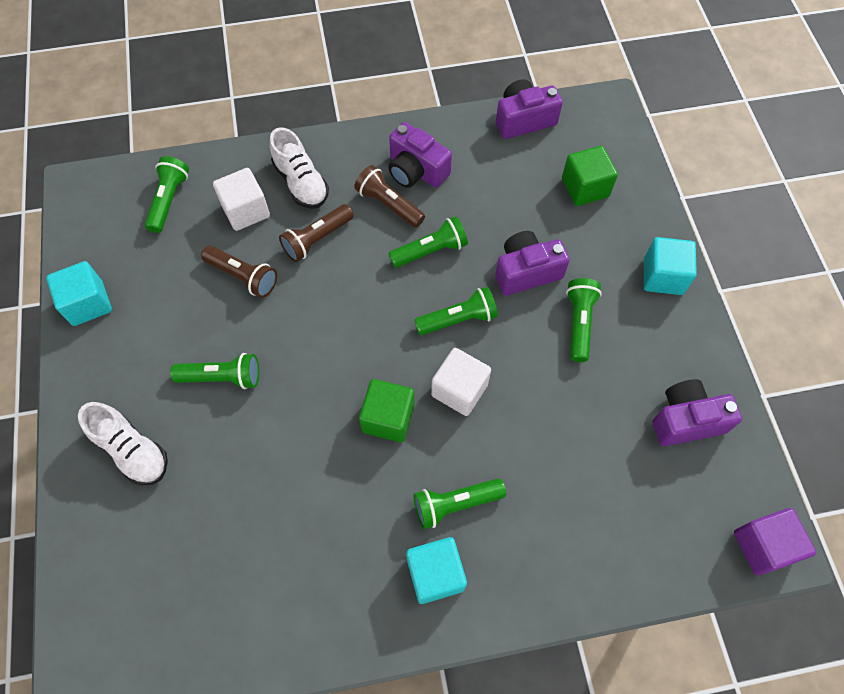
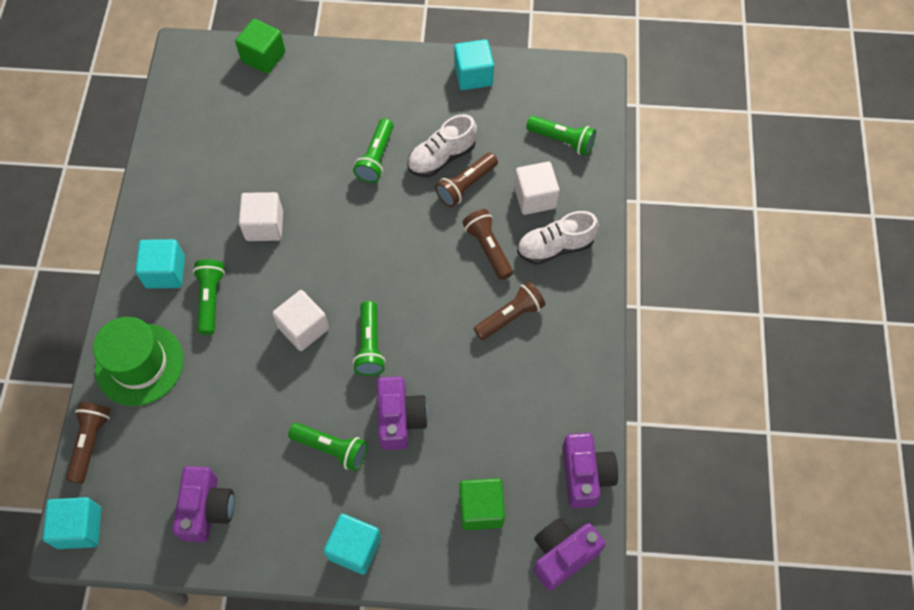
camera: 105 degrees right, 0 degrees up
white shoe [78,402,168,485] -> white shoe moved to [407,114,477,177]
green cube [359,379,414,442] -> green cube moved to [235,19,285,74]
purple camera [388,122,452,188] -> purple camera moved to [534,518,606,591]
green flashlight [388,216,468,268] -> none
purple cube [734,508,816,575] -> turquoise cube [43,497,101,549]
none -> brown flashlight [66,402,111,484]
none -> green hat [93,317,184,406]
none -> white cube [239,192,283,241]

